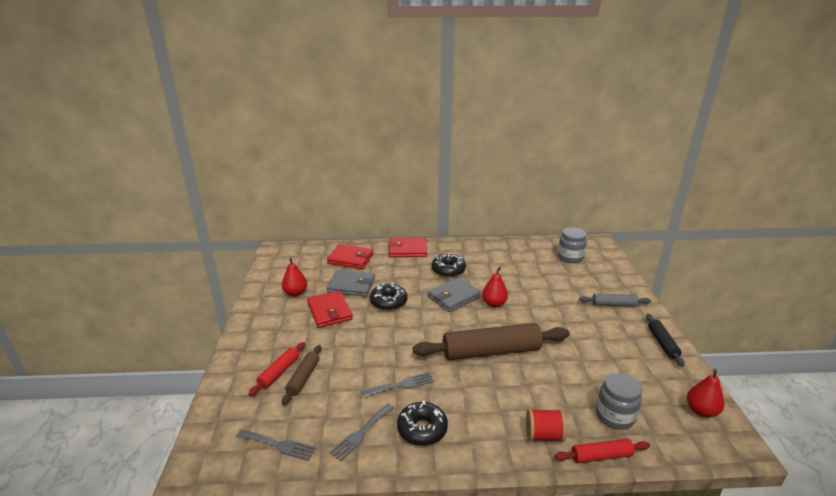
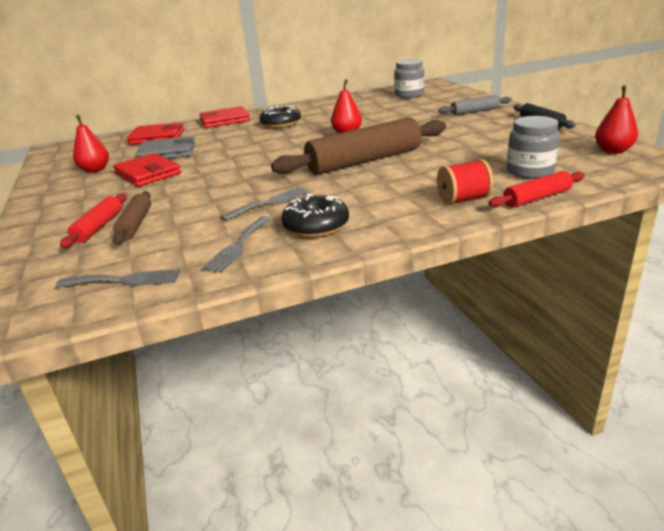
camera: 15 degrees left, 0 degrees up
black donut [370,283,408,311] -> none
grey wallet [428,277,481,312] -> none

